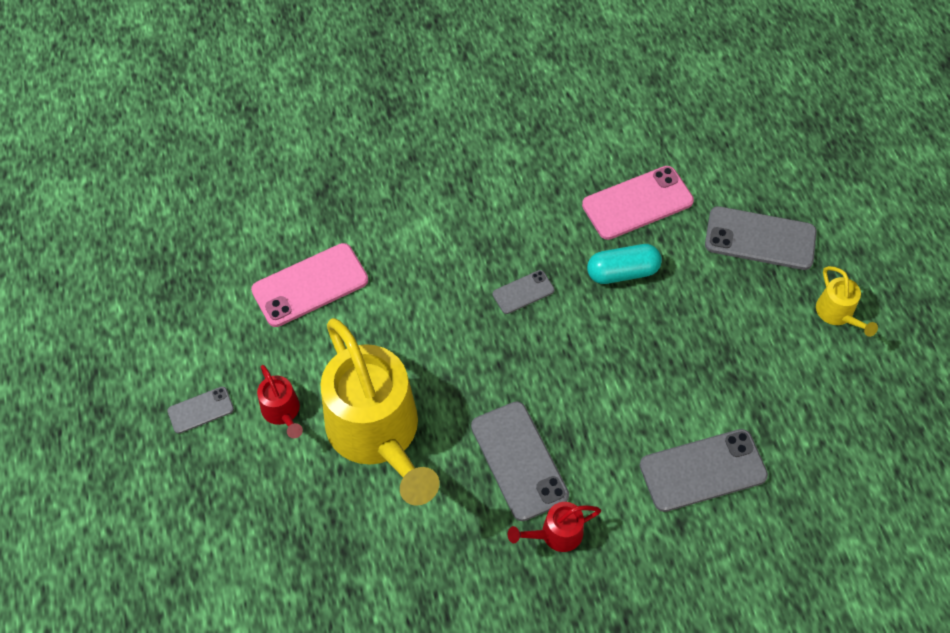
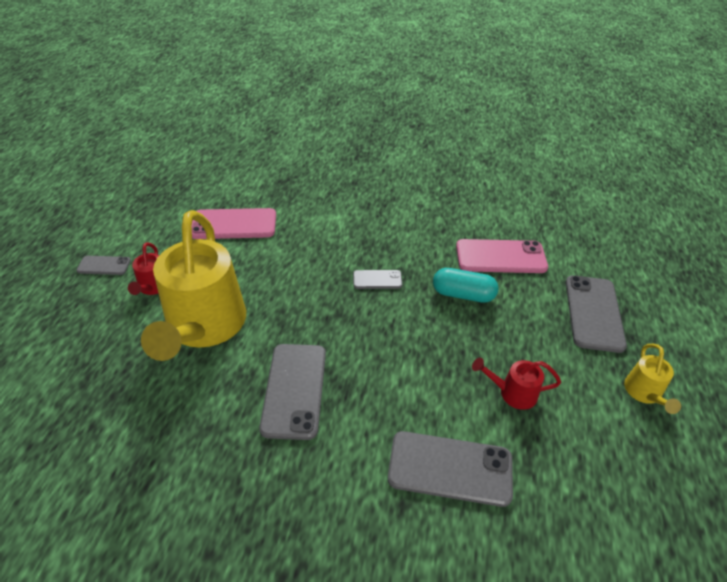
camera: 25 degrees right, 15 degrees down
red watering can [508,502,601,552] -> red watering can moved to [472,358,561,410]
grey phone [705,206,817,270] -> grey phone turned 60 degrees clockwise [566,276,627,353]

